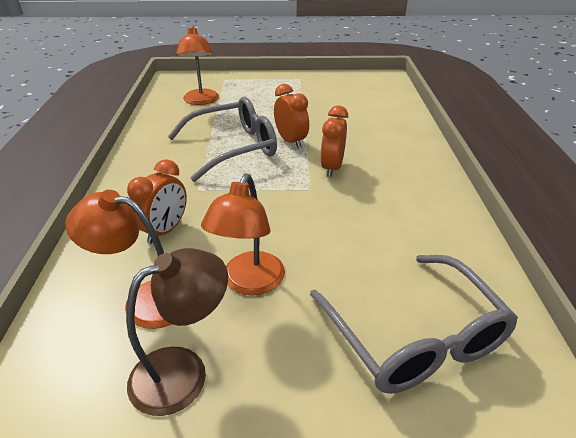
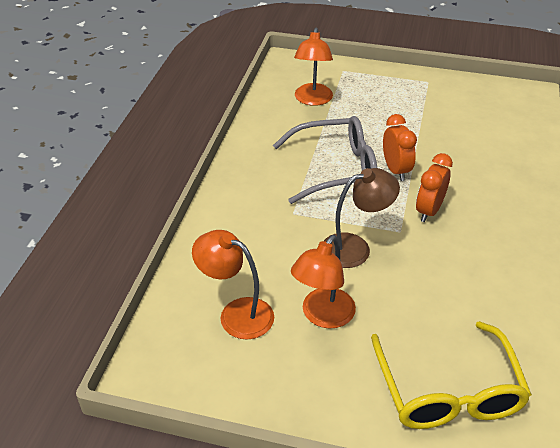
camera: 15 degrees right, 5 degrees up
brown lamp [126,248,228,416] -> brown lamp moved to [324,168,400,268]
orange clock [127,159,187,244] -> none
grey glasses [310,255,518,394] -> yellow glasses [371,321,532,429]

